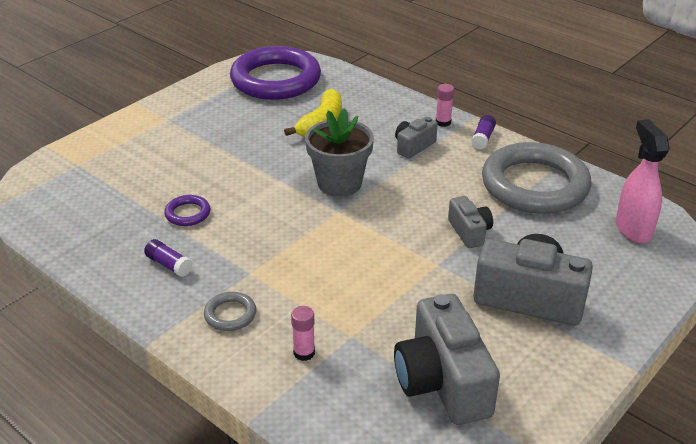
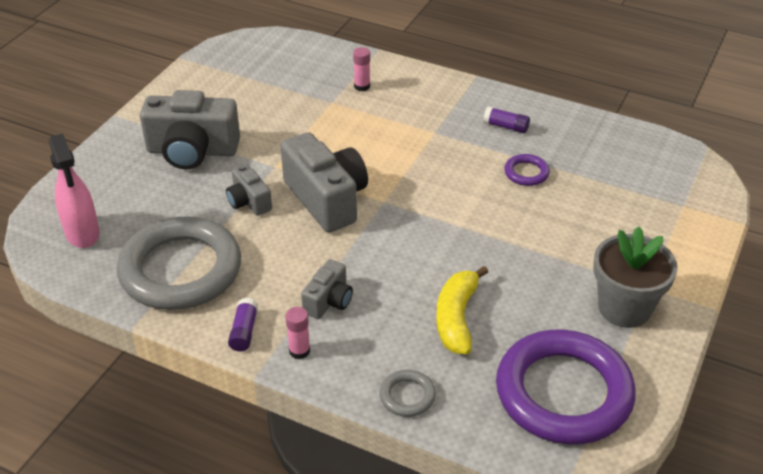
camera: 165 degrees right, 5 degrees up
grey ring [204,292,256,331] -> grey ring moved to [379,370,436,417]
grey flower pot [305,108,374,197] -> grey flower pot moved to [593,226,678,328]
grey camera [394,294,500,425] -> grey camera moved to [281,132,368,233]

